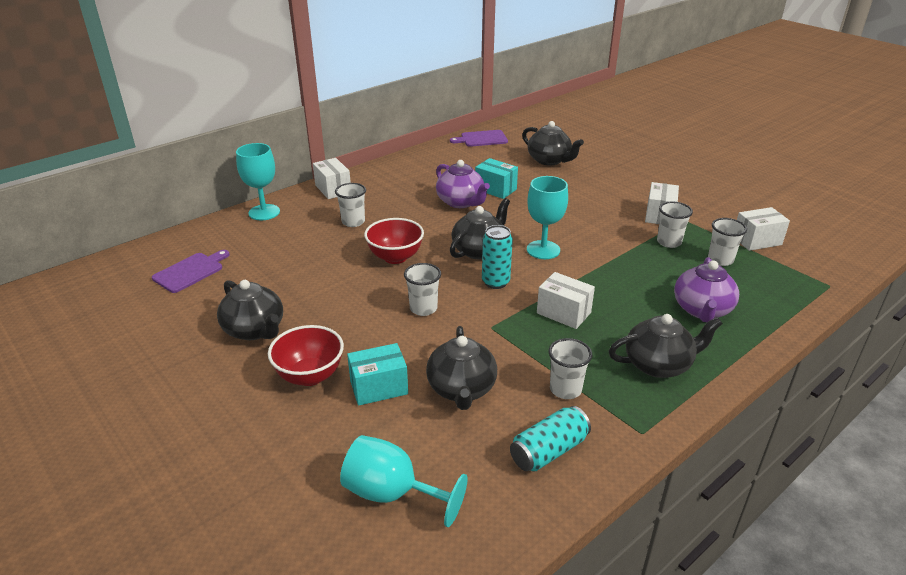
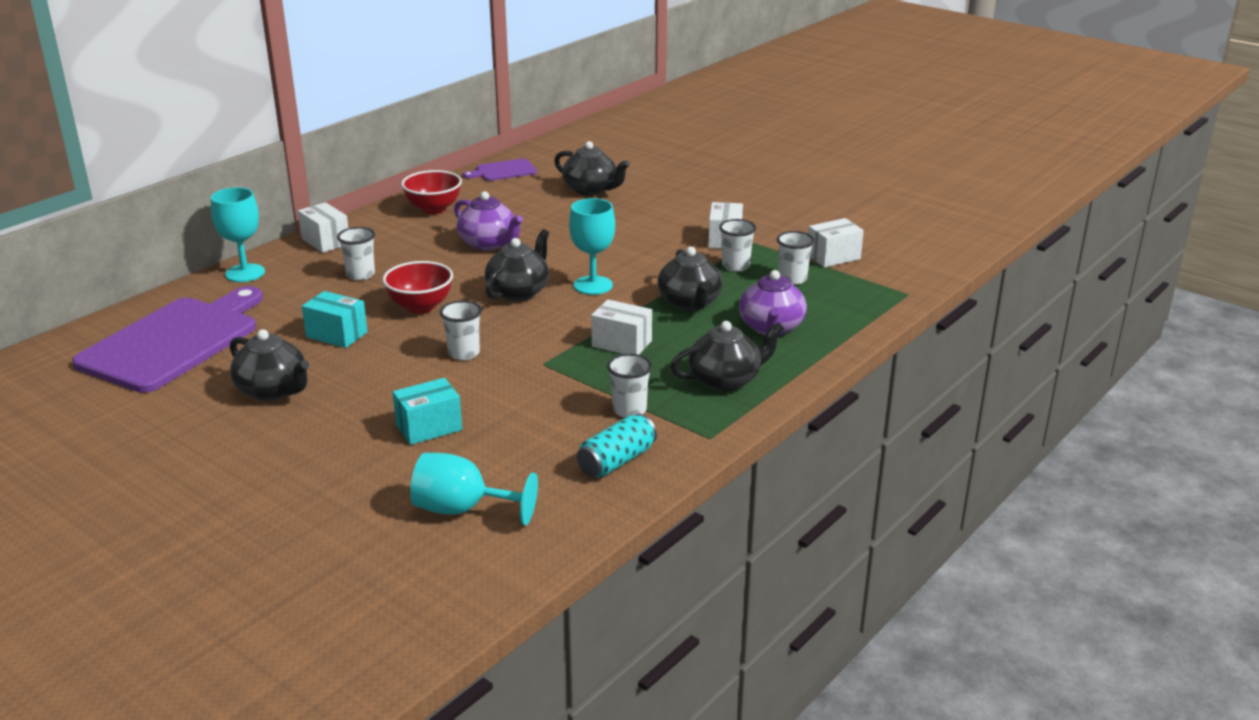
camera: 10 degrees left, 5 degrees down
purple cutting board [152,250,229,293] -> purple cutting board [72,286,263,393], size x2.18
red bowl [268,325,344,386] -> red bowl moved to [401,170,462,214]
black teapot [426,326,497,410] -> black teapot moved to [657,247,723,310]
turquoise box [475,158,518,199] -> turquoise box moved to [302,291,368,348]
turquoise can [482,225,513,289] -> none

